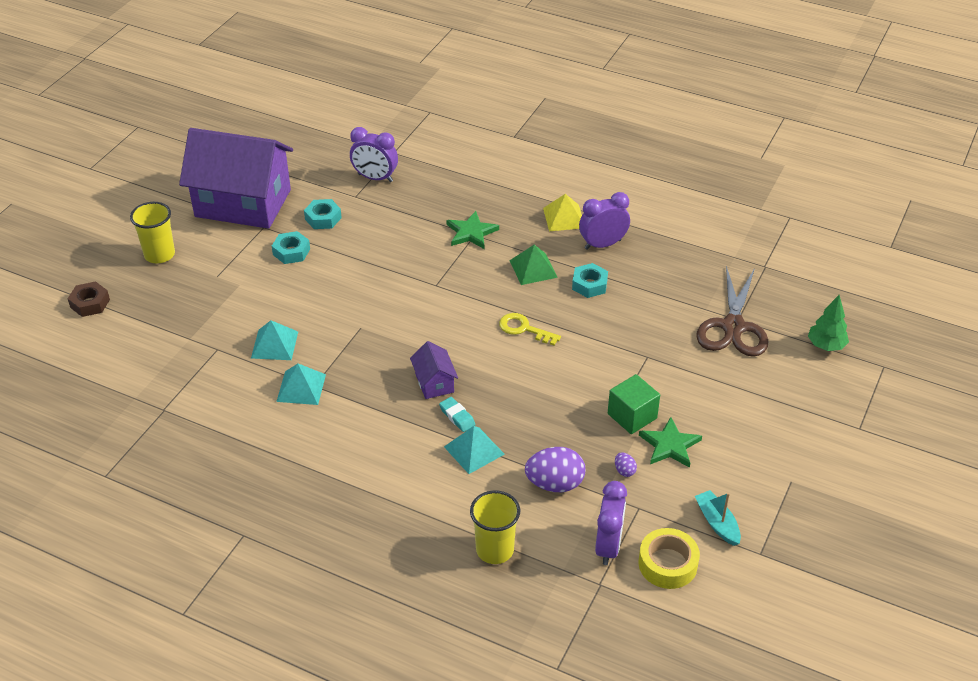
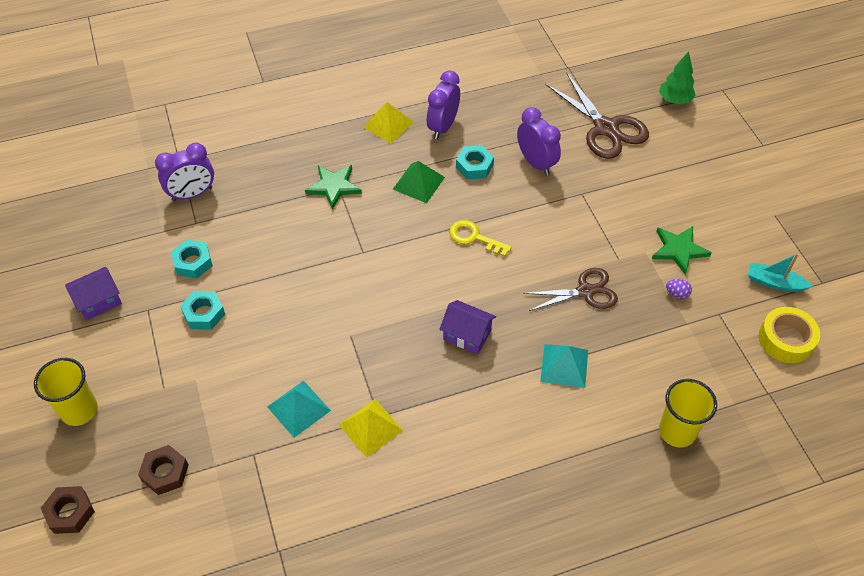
camera: 45 degrees left, 10 degrees up
purple house [179,128,293,229] -> purple house [65,267,122,320], size x0.41
turquoise pyramid [276,364,326,405] -> yellow pyramid [339,399,403,458]
turquoise eraser [439,397,476,432] -> none
yellow key [499,313,561,346] -> yellow key turned 45 degrees clockwise [449,220,512,257]
purple egg [525,447,585,492] -> none
purple clock [595,481,627,565] -> purple clock moved to [517,107,561,175]
green cube [608,374,660,434] -> none
none -> brown nut [138,445,188,495]
none -> brown scissors [523,268,618,311]

